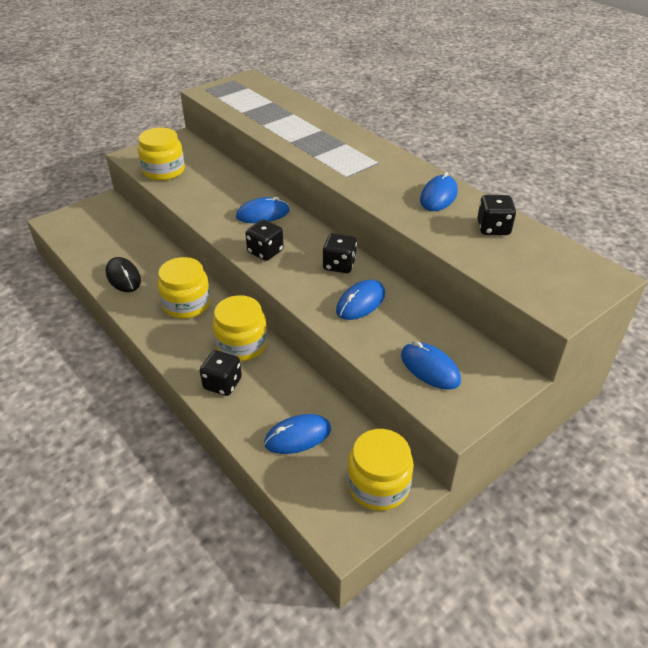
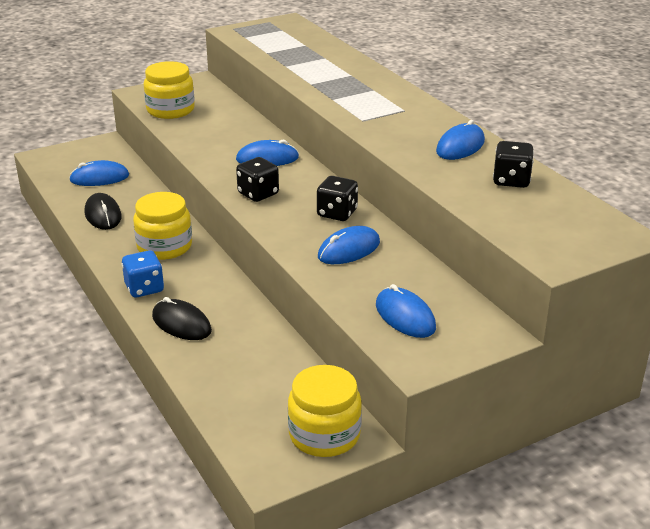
camera: 10 degrees right, 10 degrees down
black dice [200,350,242,396] -> black mouse [152,297,212,340]
yellow jar [212,295,267,361] -> none
blue mouse [264,414,331,454] -> blue mouse moved to [69,160,129,186]
none -> blue dice [122,250,164,297]

